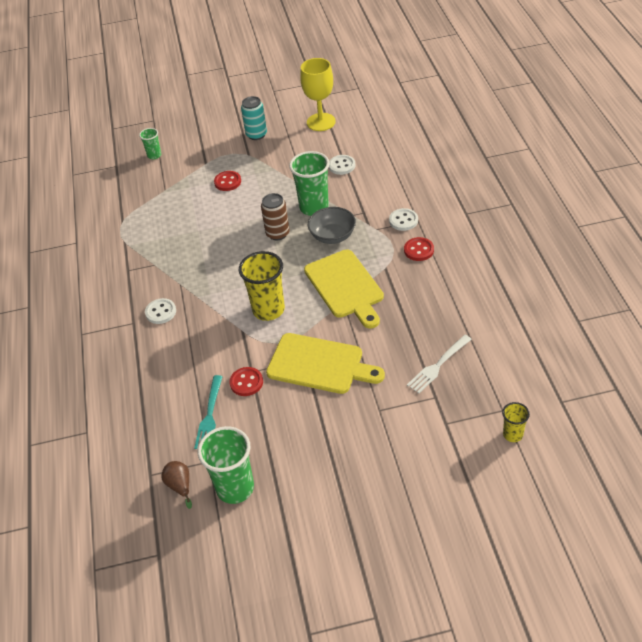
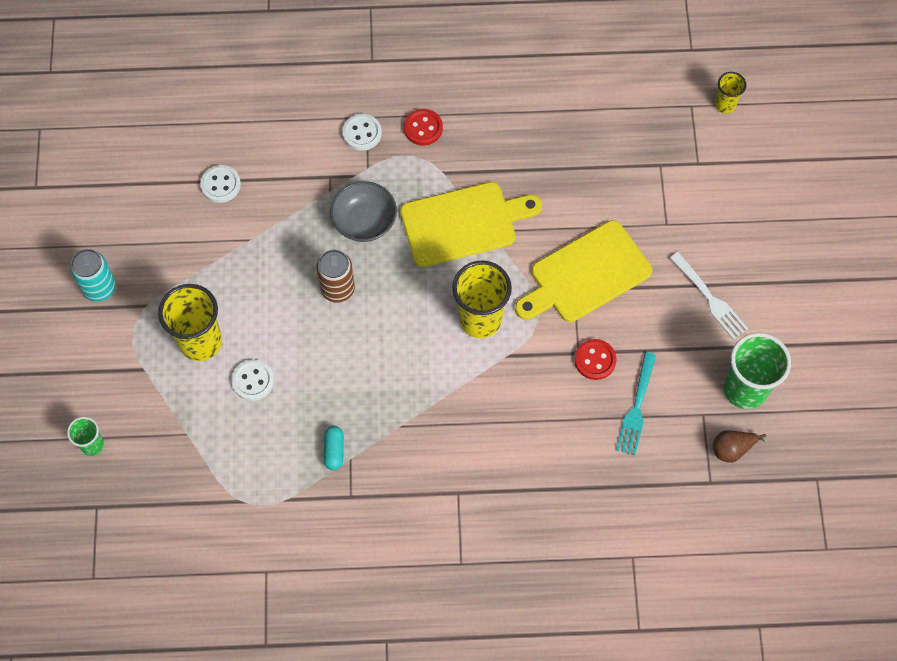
camera: 85 degrees left, 20 degrees up
white button [145,298,176,324] -> white button moved to [232,359,274,401]
turquoise fork [194,375,223,449] -> turquoise fork turned 90 degrees clockwise [616,352,656,456]
red button [214,171,241,191] -> yellow cup [158,284,222,361]
yellow cutting board [266,333,385,394] -> yellow cutting board turned 150 degrees counterclockwise [515,220,652,322]
green cup [289,151,330,216] -> none
yellow goblet [300,58,336,131] -> none
white fork [407,335,472,393] -> white fork moved to [670,252,748,339]
none -> turquoise capsule [324,426,344,470]

